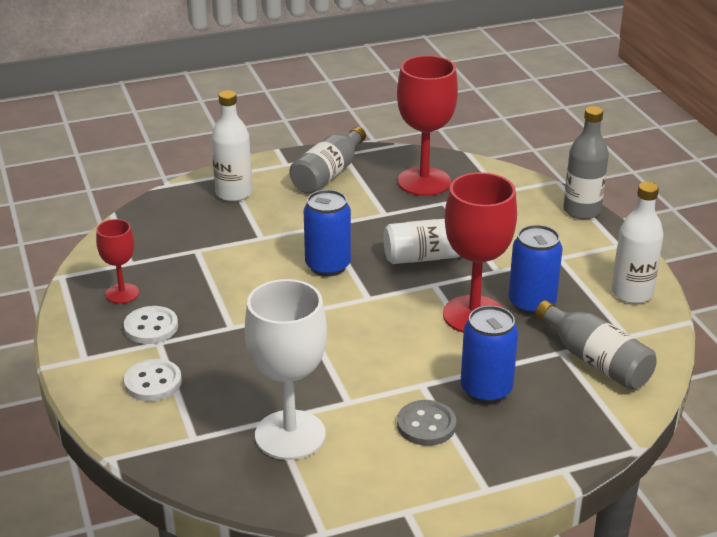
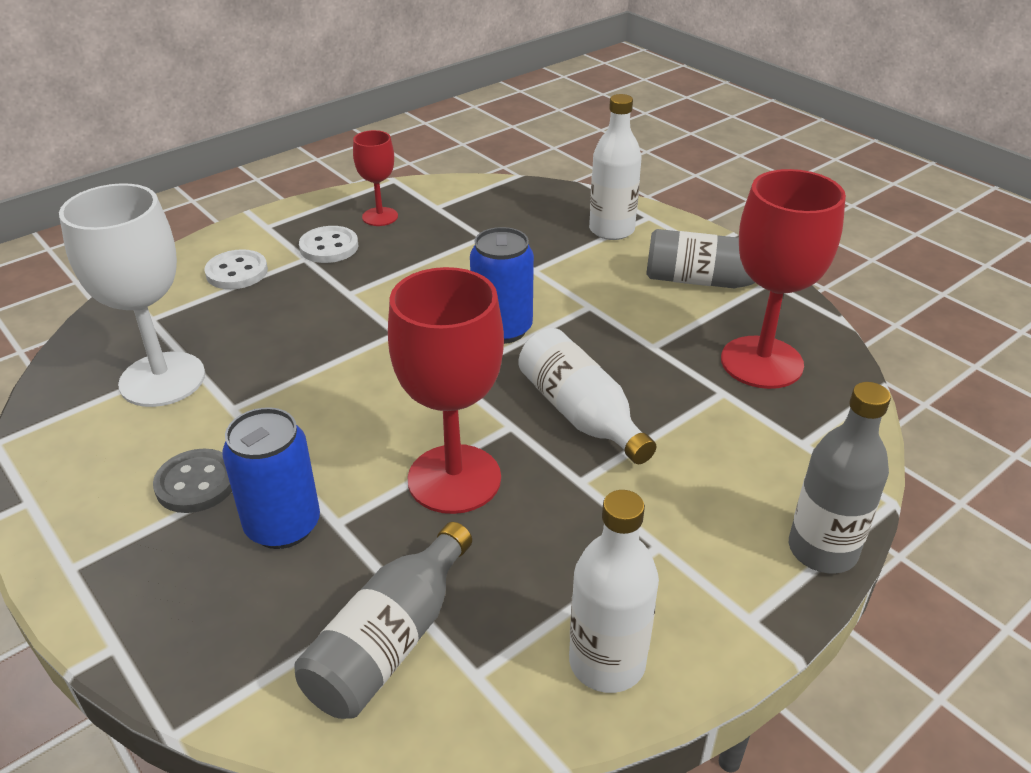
camera: 70 degrees right, 5 degrees up
blue can [509,225,563,315] -> none

